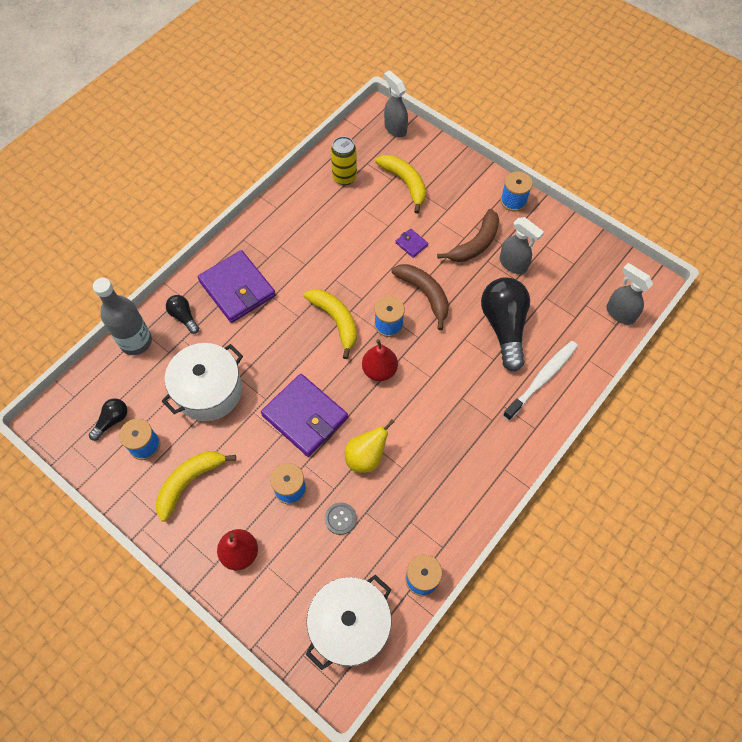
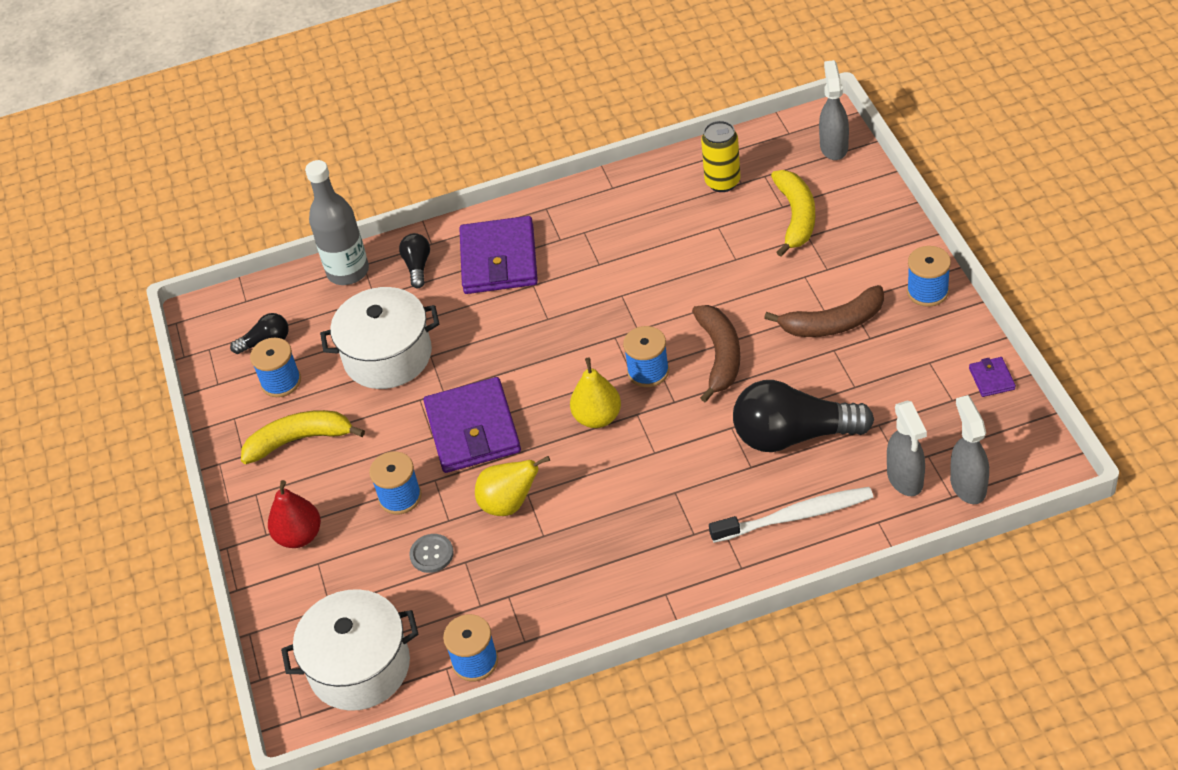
camera: 40 degrees right, 15 degrees down
yellow banana [304,289,357,359] -> none
red pear [362,339,398,381] -> yellow pear [570,358,621,428]
purple wallet [395,229,429,258] -> purple wallet moved to [969,357,1016,397]
black light bulb [481,277,530,372] -> black light bulb turned 120 degrees counterclockwise [733,380,874,452]
grey spray bottle [499,217,544,274] -> grey spray bottle moved to [887,401,927,496]

